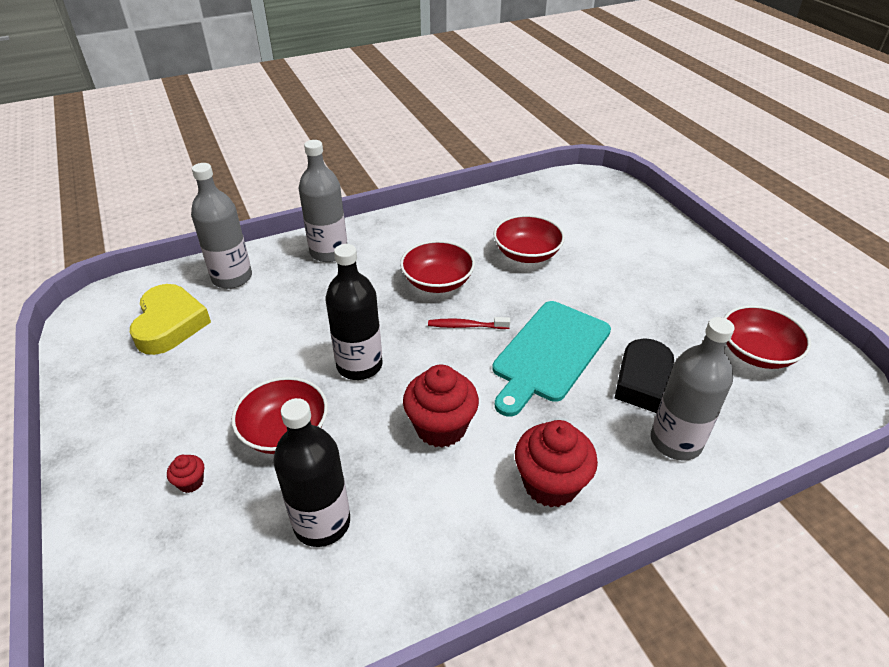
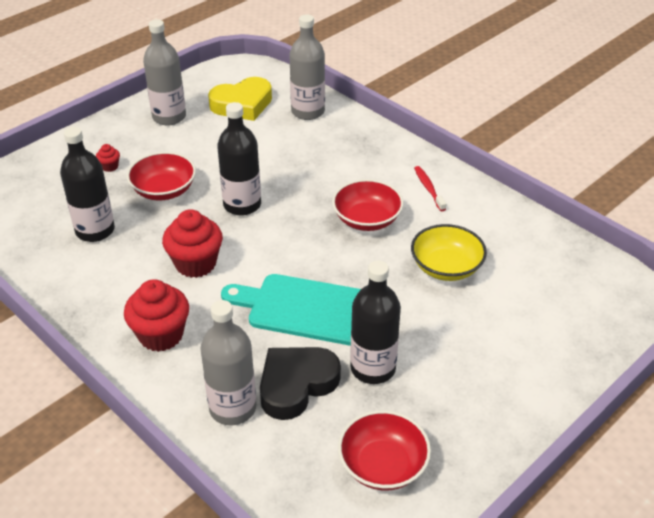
camera: 70 degrees right, 0 degrees up
grey bottle [299,140,347,262] -> grey bottle moved to [143,19,186,126]
red toothbrush [428,317,510,329] -> red toothbrush moved to [414,166,446,211]
red bowl [493,215,565,263] -> yellow bowl [411,224,487,281]
none -> black bottle [350,261,401,384]

